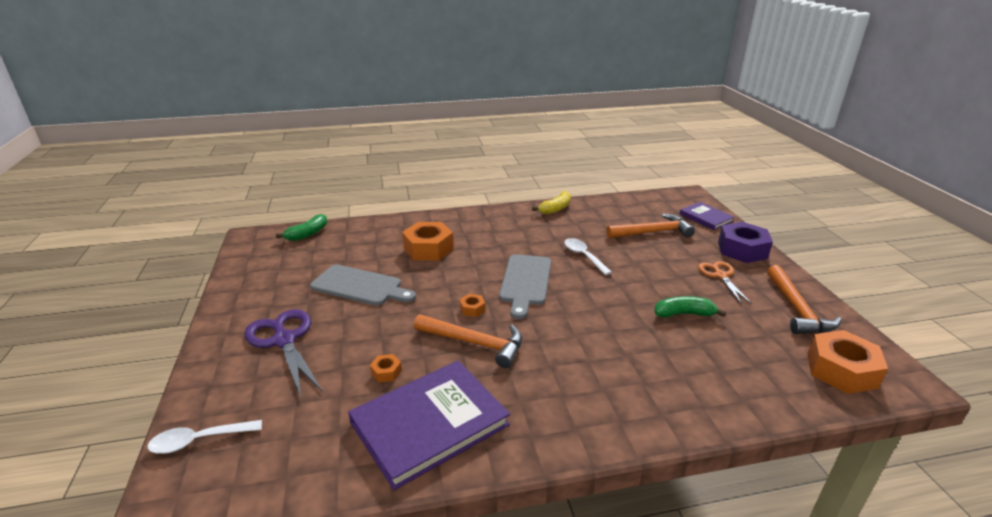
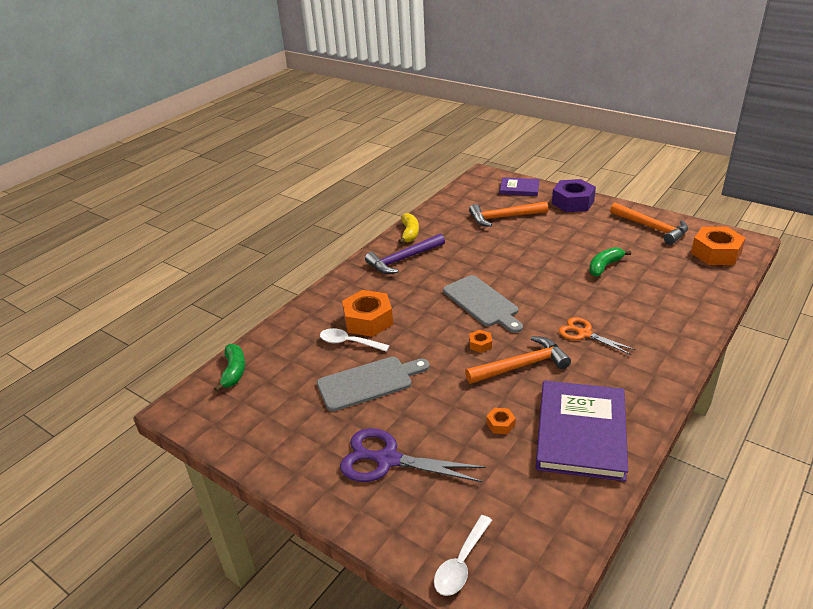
camera: 40 degrees left, 5 degrees up
white spoon [564,238,612,275] -> white spoon moved to [320,328,390,352]
orange hammer [606,214,695,238] -> orange hammer turned 135 degrees counterclockwise [469,201,548,227]
orange scissors [698,261,752,304] -> orange scissors moved to [559,317,636,355]
none -> purple hammer [365,233,445,274]

